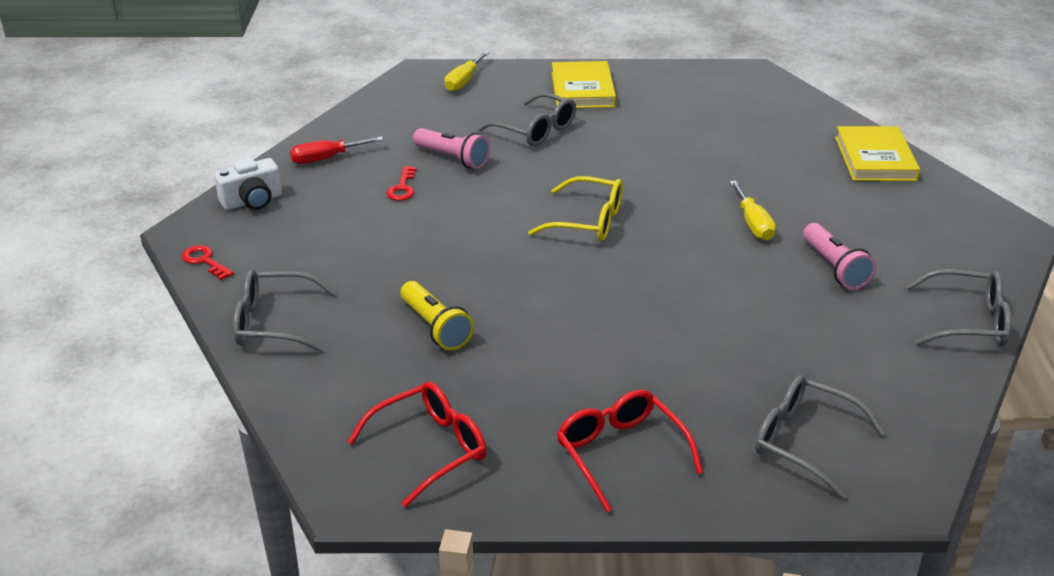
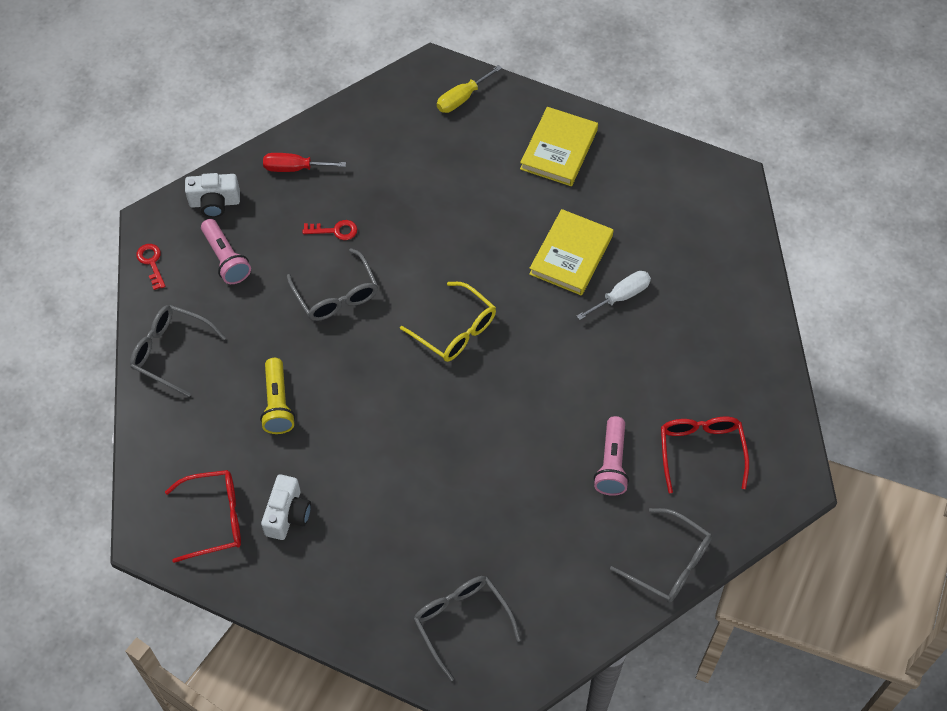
camera: 25 degrees right, 25 degrees up
red key [386,166,417,201] -> red key turned 120 degrees counterclockwise [302,220,357,240]
pink flashlight [413,128,490,169] -> pink flashlight moved to [201,219,251,284]
grey glasses [478,92,576,146] -> grey glasses moved to [287,248,378,321]
red glasses [557,390,703,512] -> red glasses moved to [661,417,749,493]
yellow screwdriver [729,181,776,241] -> none
yellow book [835,126,920,181] -> yellow book moved to [529,209,613,295]
none -> white camera [261,474,311,540]
none -> white screwdriver [577,271,651,320]

